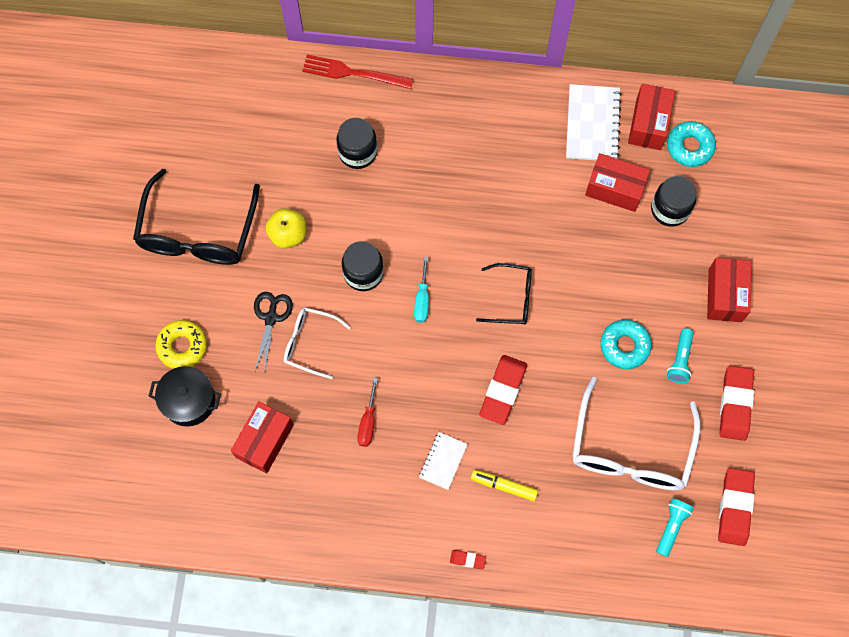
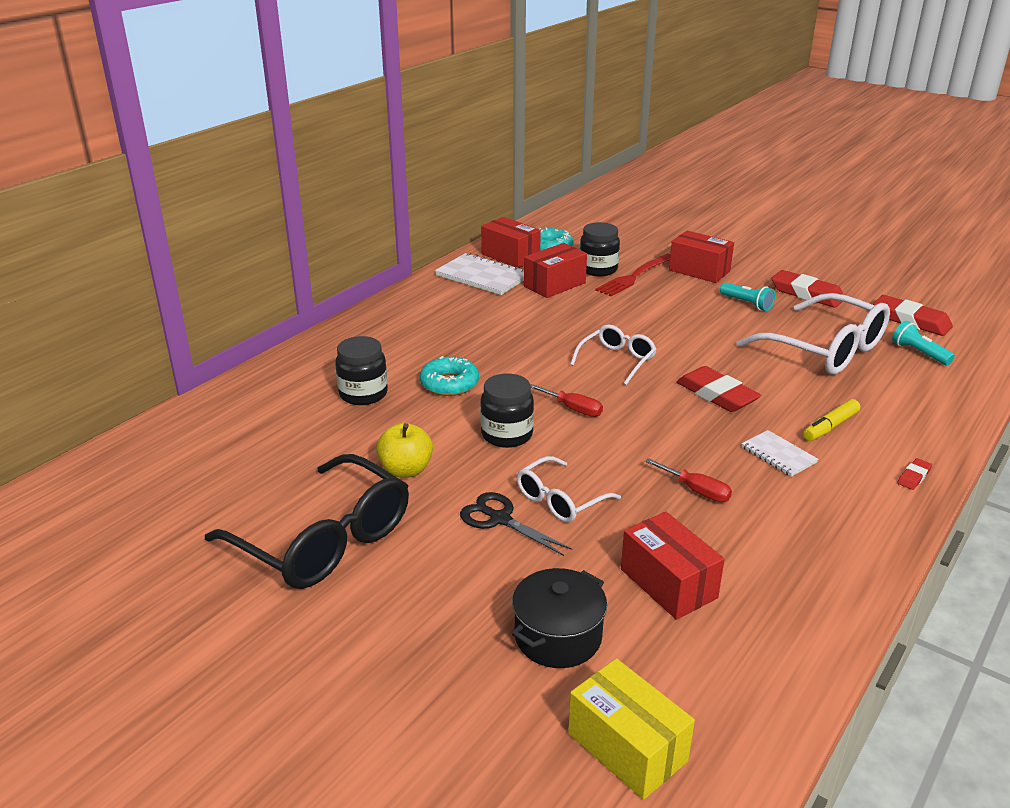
camera: 60 degrees left, 40 degrees down
yellow donut [155,320,207,369] -> none
red fork [302,54,413,89] -> red fork moved to [595,254,670,296]
turquoise screwdriver [414,257,429,323] -> red screwdriver [530,384,603,417]
black glasses [476,263,532,325] -> white glasses [570,325,657,385]
turquoise donut [600,319,652,369] -> turquoise donut moved to [420,356,479,396]
none -> yellow box [568,658,695,800]

